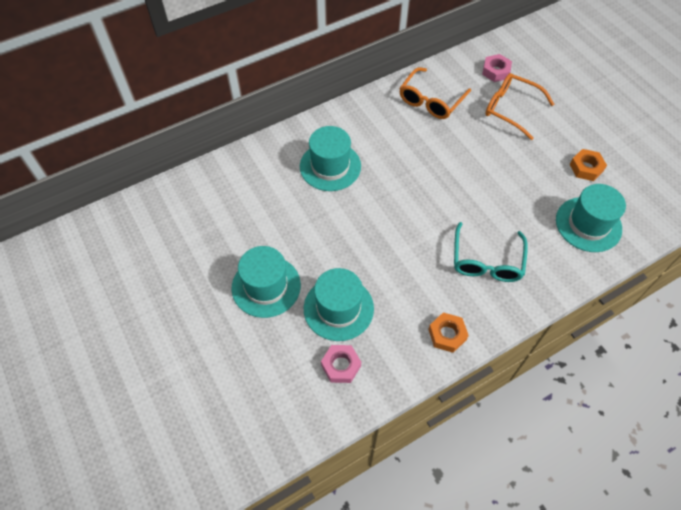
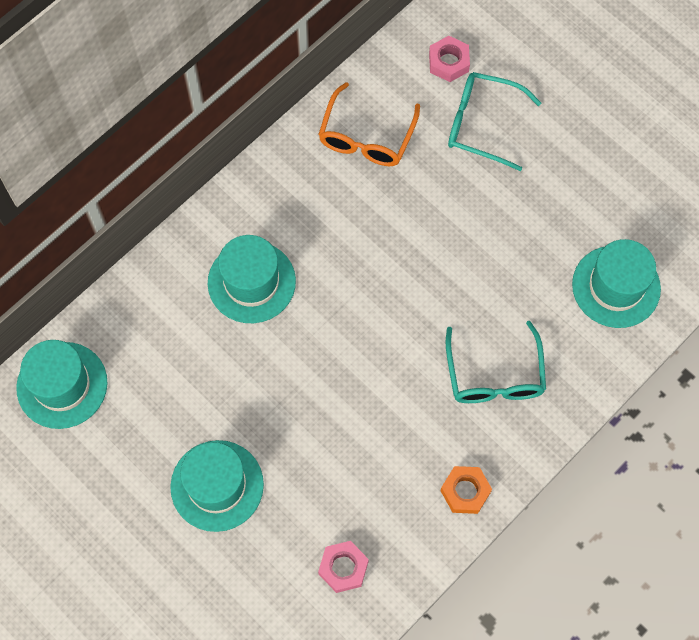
camera: 15 degrees left, 10 degrees up
turquoise hat [304,268,374,341] -> turquoise hat moved to [16,340,107,429]
orange glasses [485,73,554,140] -> turquoise glasses [448,72,541,171]
orange nut [570,149,607,181] -> none

